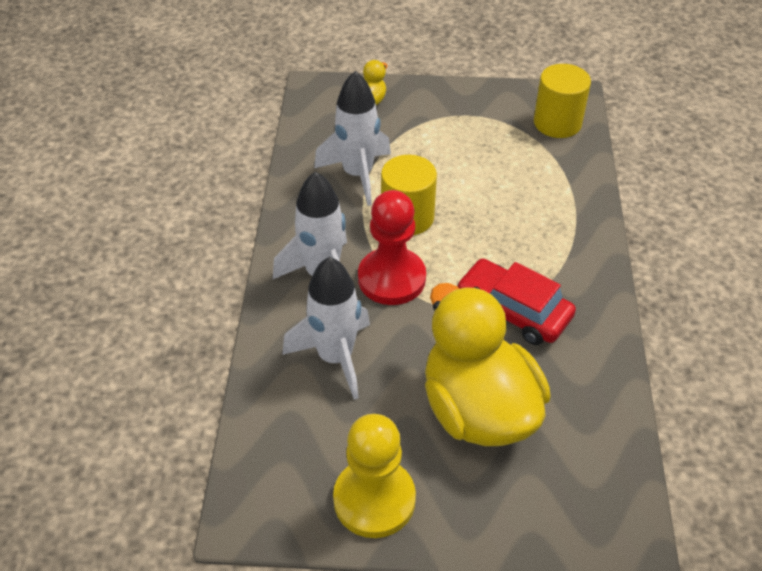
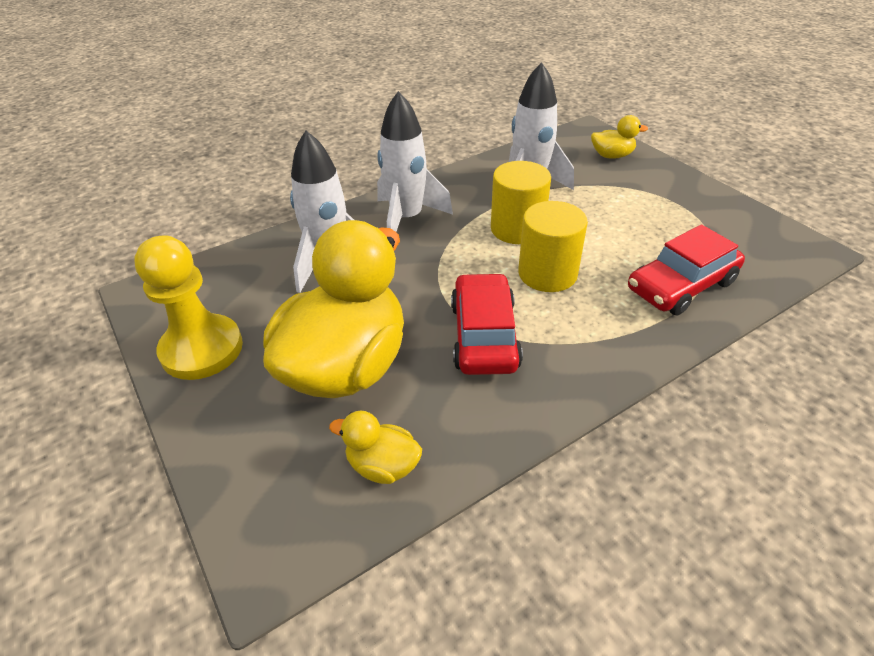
camera: 55 degrees right, 5 degrees down
red pawn [358,190,426,305] -> none
yellow cylinder [534,64,591,138] -> yellow cylinder moved to [518,201,588,292]
none -> yellow duck [329,411,422,484]
none -> red car [628,225,745,316]

